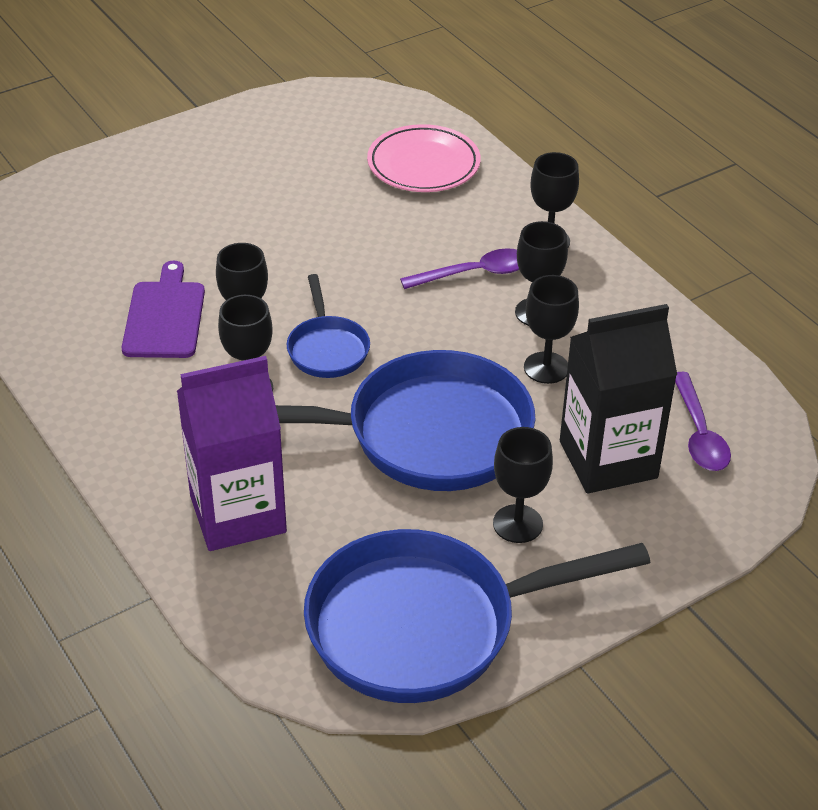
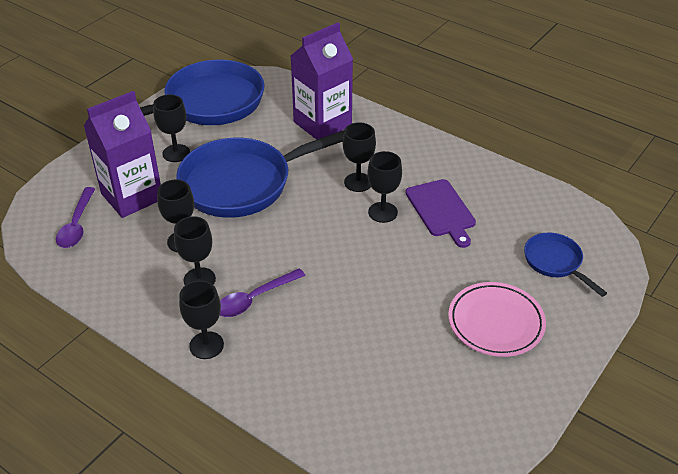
camera: 160 degrees right, 0 degrees up
blue pan [287,274,370,378] -> blue pan moved to [524,233,607,297]
pink plate [367,124,481,192] -> pink plate moved to [448,282,546,357]
black carton [560,304,677,493] -> purple carton [84,91,161,218]
purple spoon [675,372,731,471] -> purple spoon turned 150 degrees counterclockwise [56,187,95,248]

